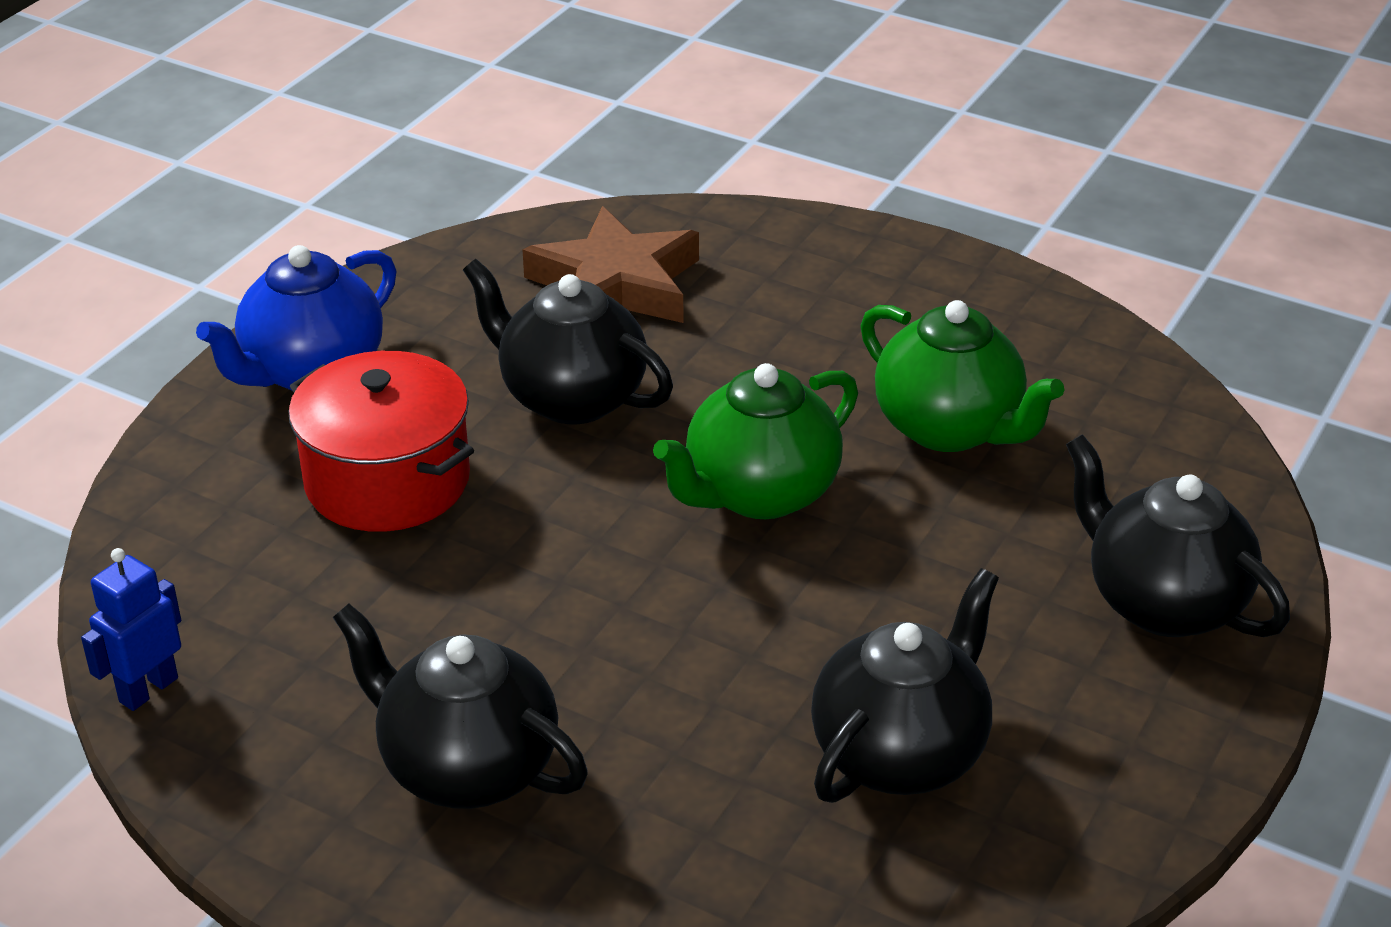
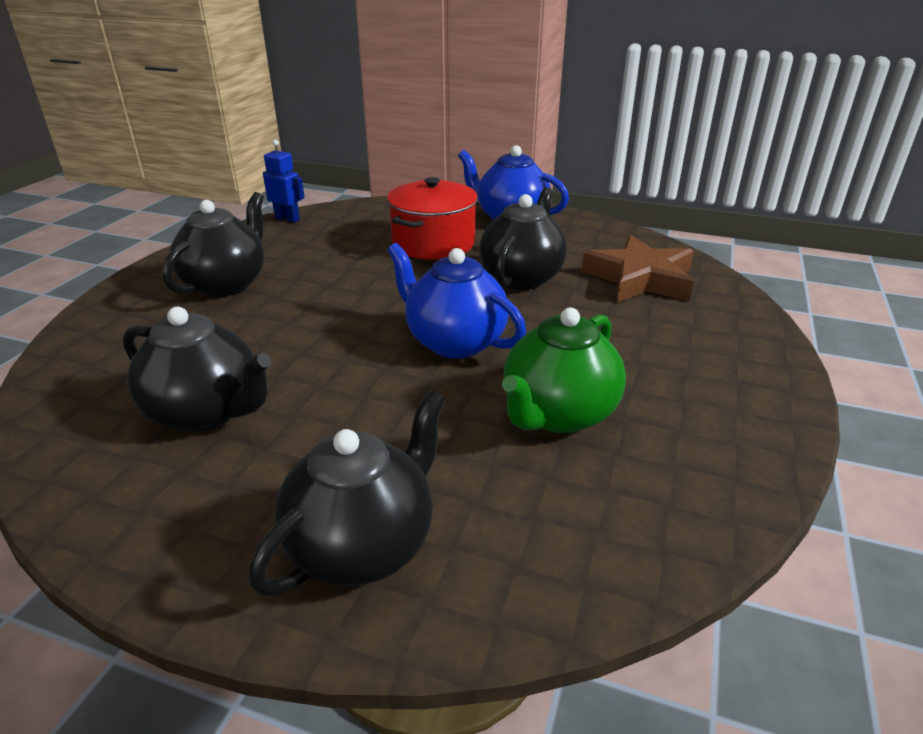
camera: 80 degrees right, 5 degrees down
green teapot [653,363,858,519] -> blue teapot [387,243,526,359]

